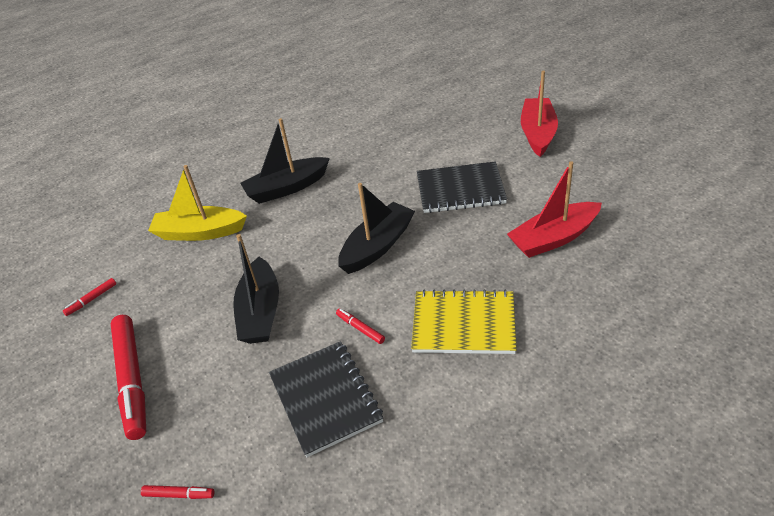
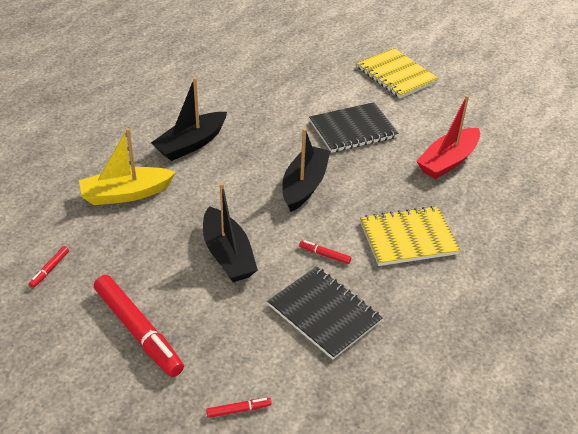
camera: 25 degrees left, 0 degrees up
red boat [521,71,558,157] -> yellow notebook [357,48,439,99]

